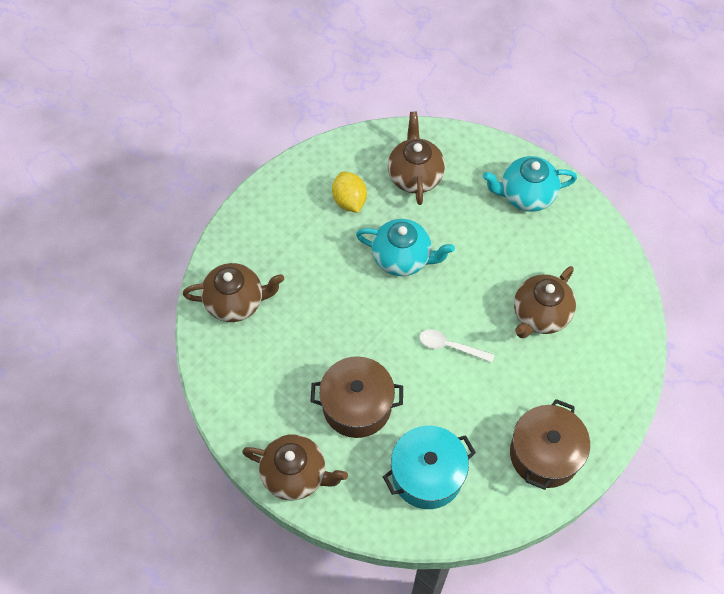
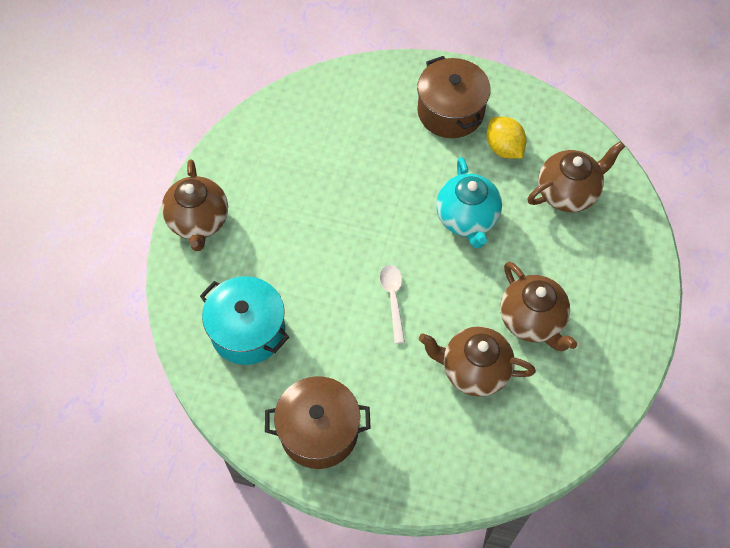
camera: 65 degrees right, 0 degrees up
brown teapot [183,263,284,322] -> brown teapot moved to [500,262,577,351]
brown pot [311,356,403,438] -> brown pot moved to [417,56,491,138]
yellow lemon [332,172,367,213] -> yellow lemon turned 75 degrees counterclockwise [486,117,527,159]
turquoise teapot [483,156,577,212] -> none

